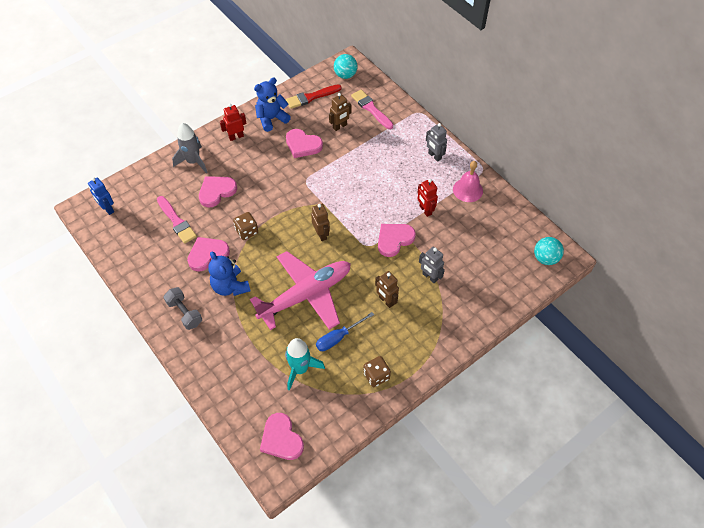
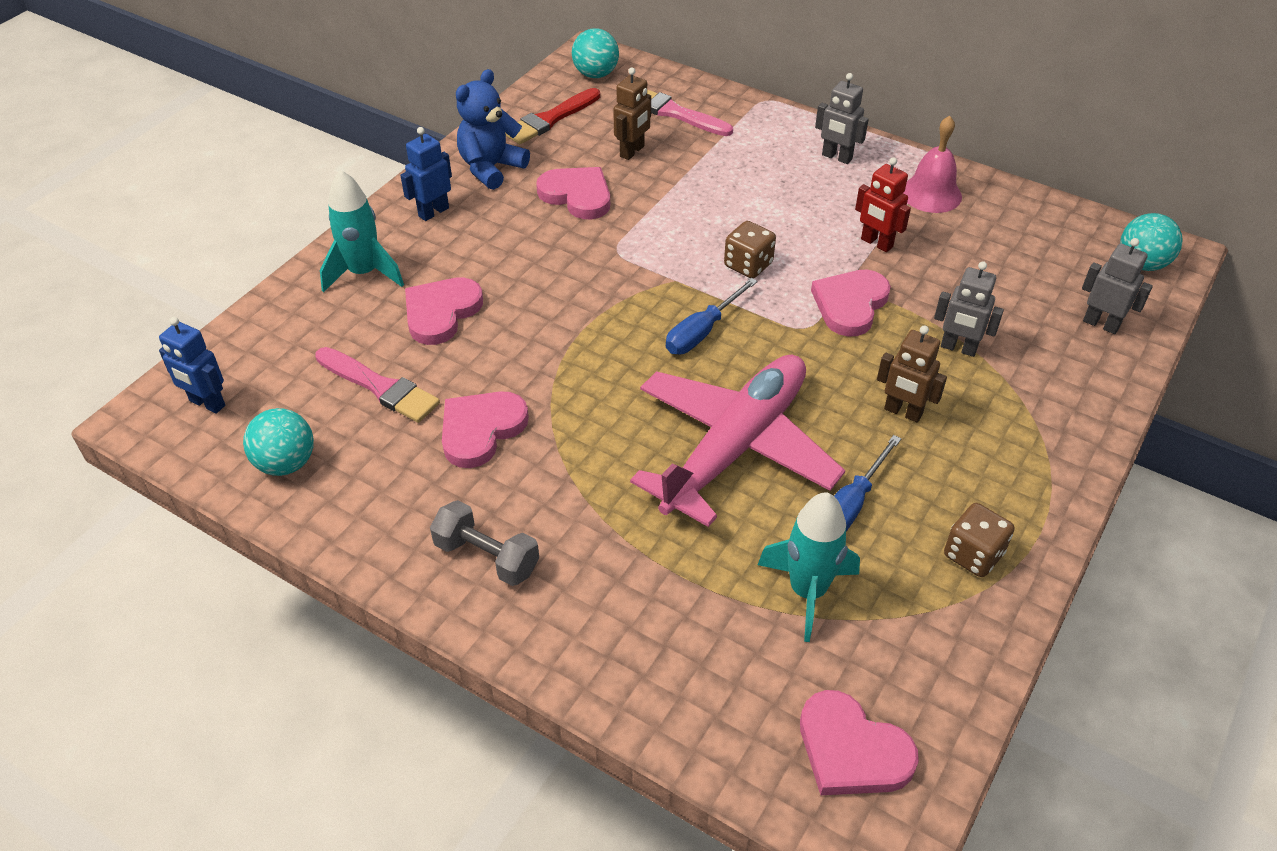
camera: 20 degrees left, 10 degrees down
grey rocket [172,123,208,174] -> turquoise rocket [320,170,404,292]
blue teddy bear [208,252,251,296] -> none
red robot [220,104,247,141] -> blue robot [400,127,452,221]
brown dice [233,212,258,240] -> brown dice moved to [724,221,776,278]
pink heart [286,129,323,158] -> pink heart turned 150 degrees counterclockwise [536,167,610,219]
brown robot [311,204,330,241] -> blue screwdriver [666,278,758,354]
none -> turquoise ball [243,408,314,476]
none -> grey robot [1082,238,1153,334]

